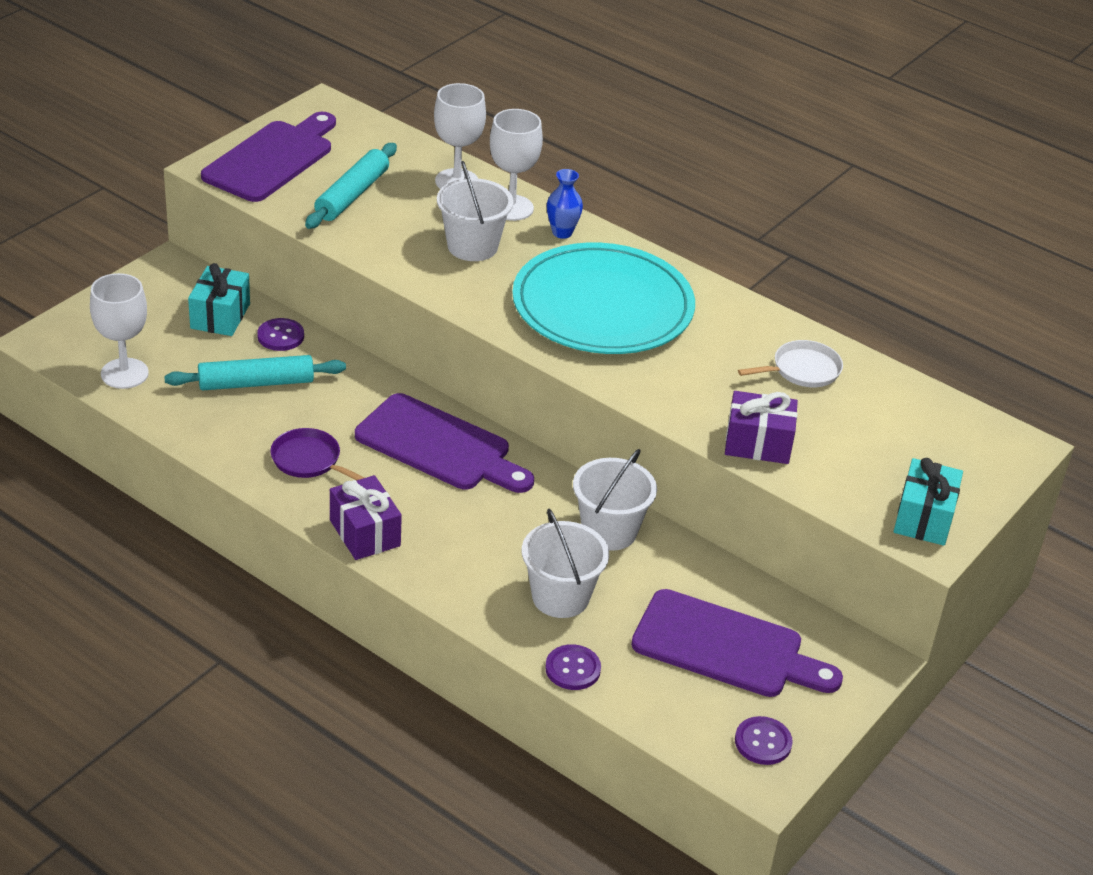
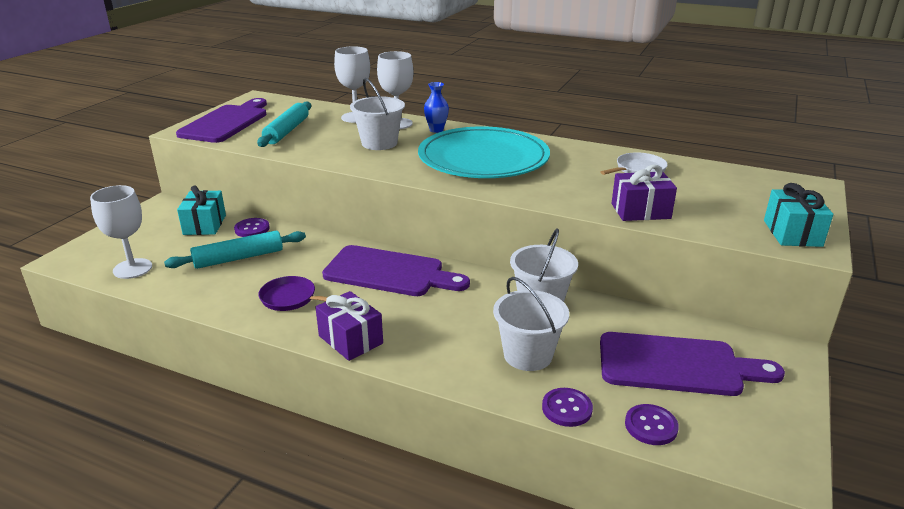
camera: 10 degrees left, 10 degrees down
purple button [735,716,793,765] -> purple button moved to [625,404,679,445]

